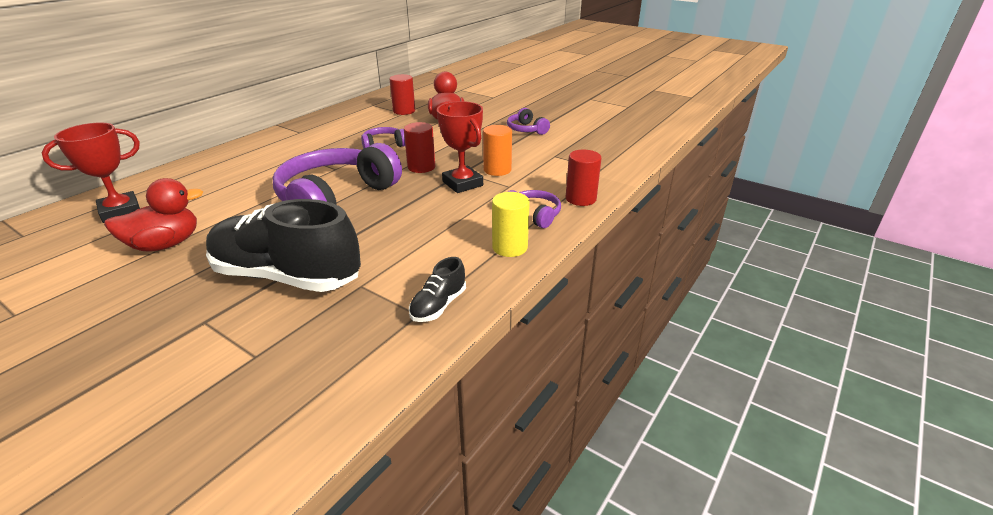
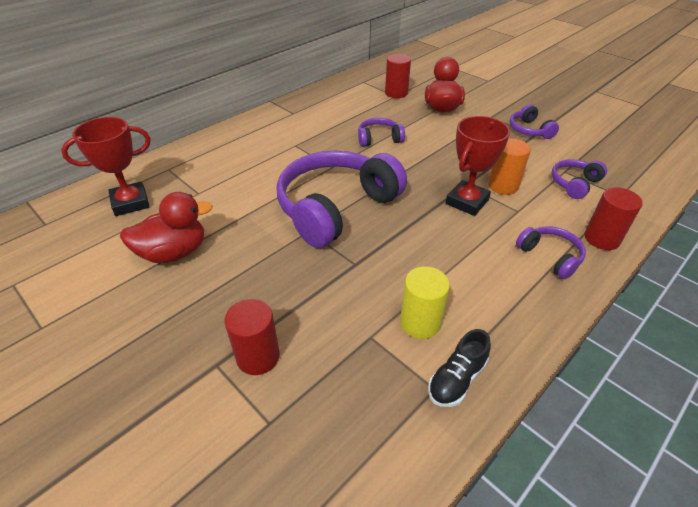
camera: 10 degrees right, 10 degrees up
black shoe [206,199,361,292] -> none
red cylinder [404,122,435,173] -> red cylinder moved to [225,299,280,375]
red trophy [437,101,483,193] -> red trophy turned 60 degrees clockwise [446,116,510,216]
yellow cylinder [492,192,530,257] -> yellow cylinder moved to [400,267,450,339]
none -> purple headphones [551,159,607,199]

